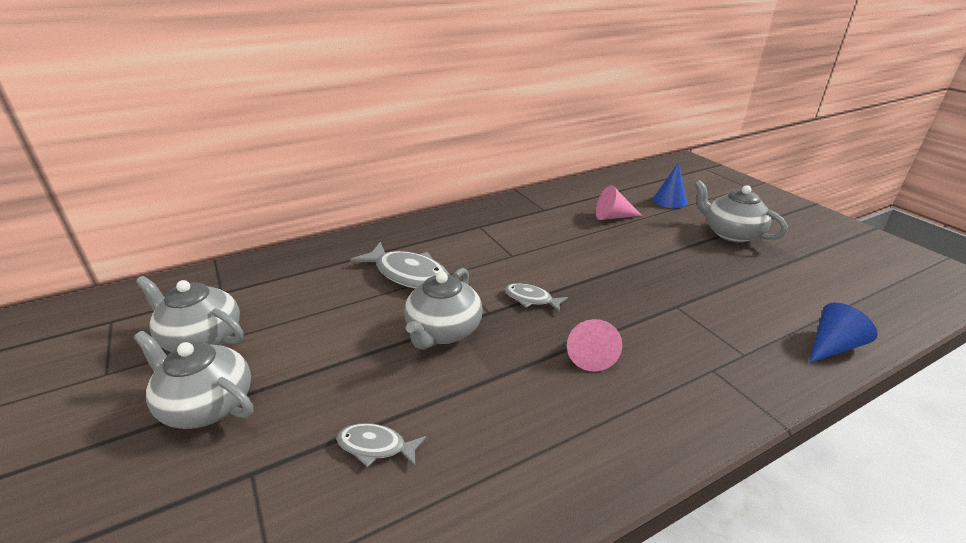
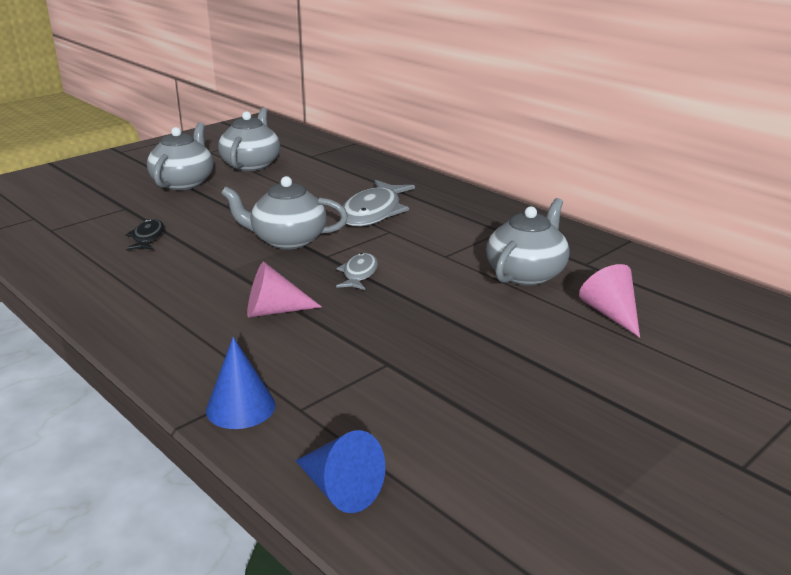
camera: 75 degrees right, 5 degrees down
grey fish [336,423,426,467] -> black fish [126,219,164,250]
blue cone [653,162,688,208] -> blue cone moved to [206,337,275,429]
grey teapot [694,180,788,243] -> grey teapot moved to [486,198,570,286]

